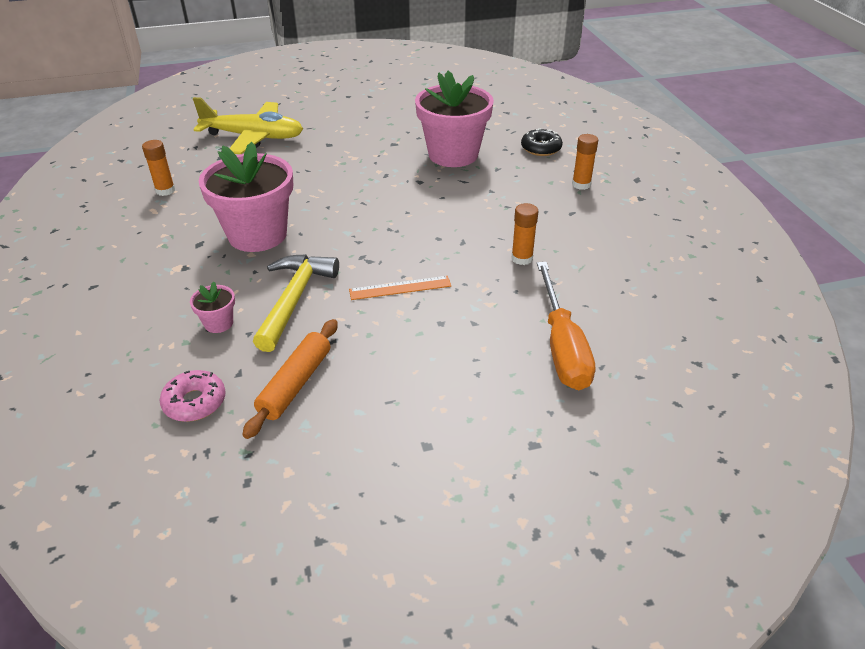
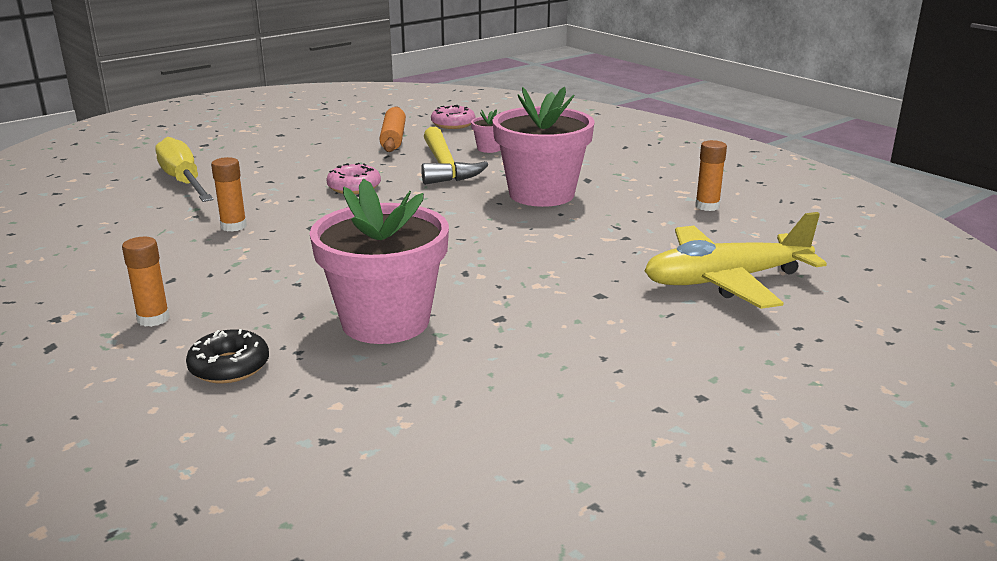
camera: 155 degrees right, 15 degrees down
orange ruler [349,276,451,300] -> pink donut [326,163,381,194]
orange screwdriver [537,262,595,390] -> yellow screwdriver [155,137,214,202]

